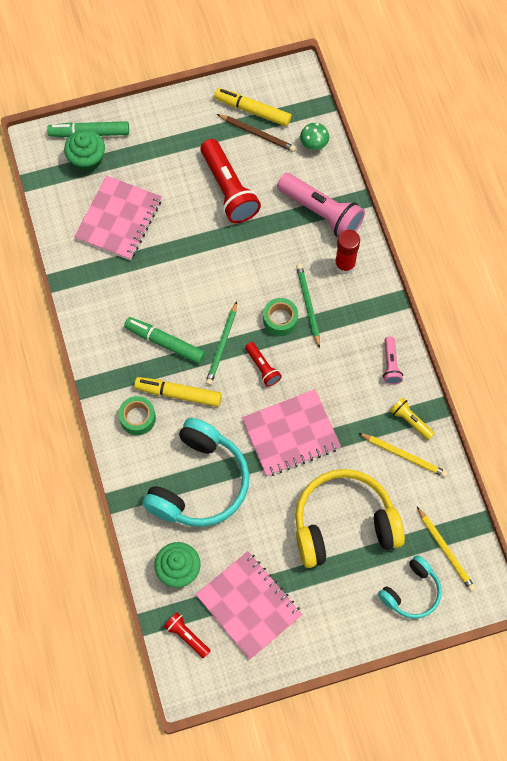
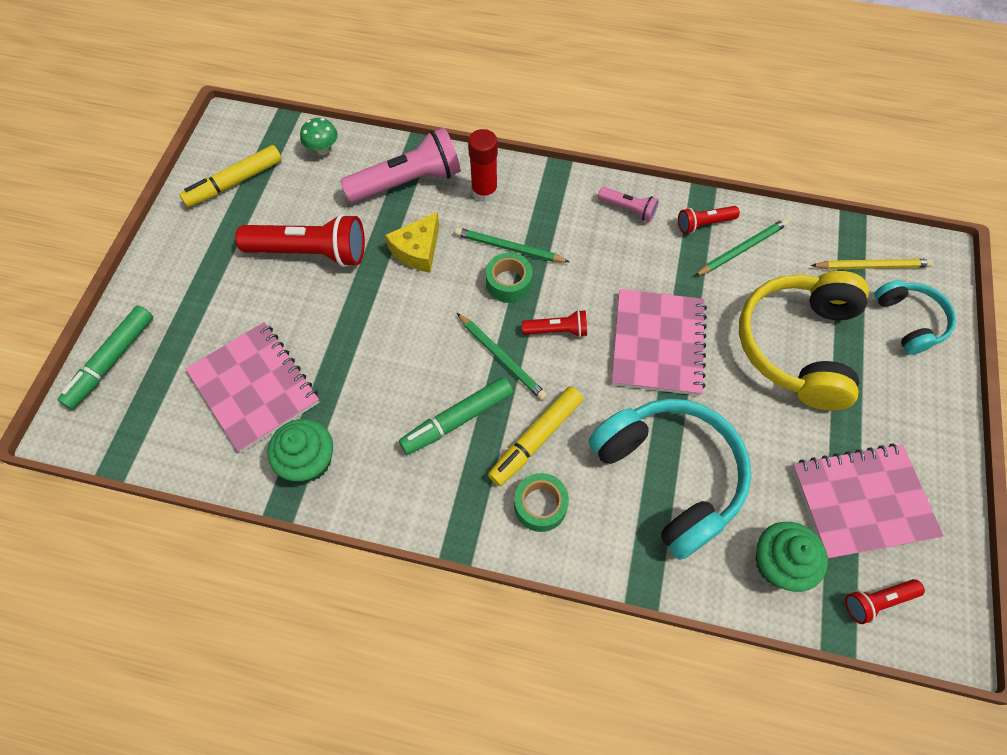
camera: 60 degrees left, 5 degrees down
green cupcake [64,130,105,172] -> green cupcake moved to [267,419,333,482]
brown pencil [217,114,296,152] -> none
yellow pencil [359,433,448,477] -> green pencil [695,219,788,276]
yellow flashlight [390,397,435,440] -> red flashlight [678,206,740,233]
none -> yellow cheese [385,212,439,272]

